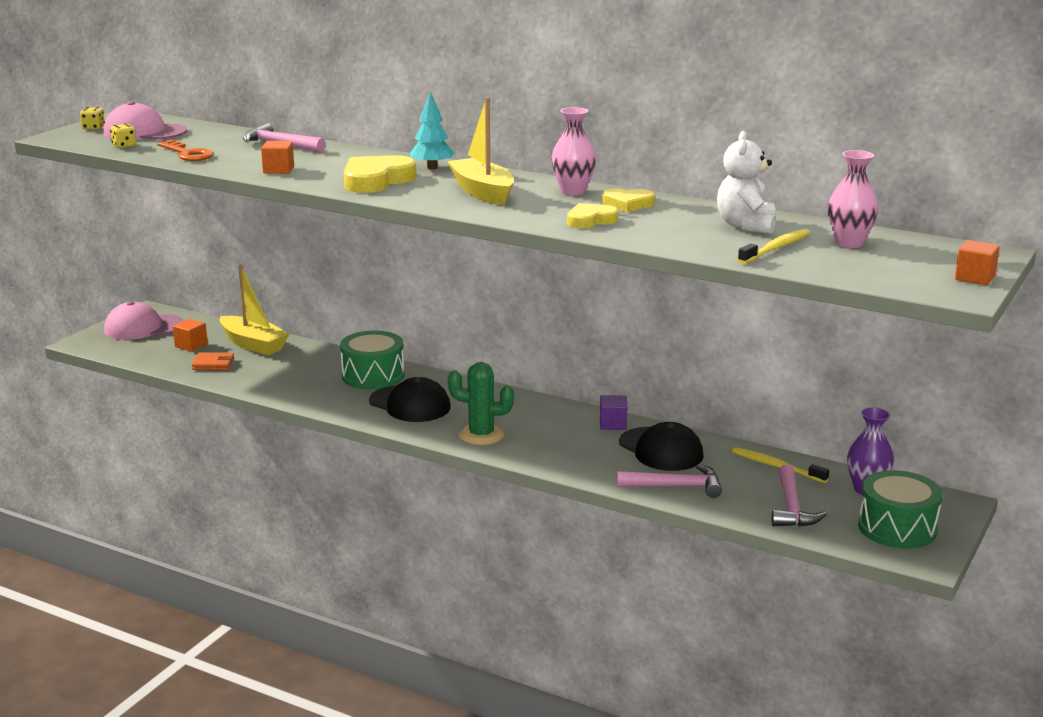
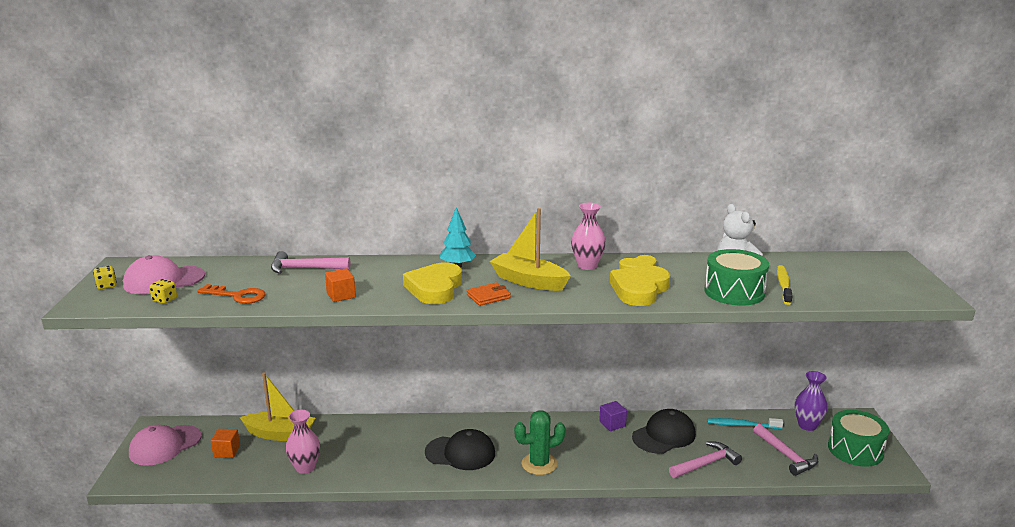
camera: 30 degrees left, 0 degrees up
orange wallet [192,353,234,370] -> orange wallet moved to [466,282,511,306]
green drum [340,331,404,389] -> green drum moved to [705,249,769,306]
yellow heart [567,203,618,228] -> yellow heart [610,266,670,306], size x1.65
black cap [619,422,704,471] -> black cap turned 60 degrees counterclockwise [632,409,696,454]
yellow toothbrush [732,447,829,483] -> turquoise toothbrush [707,418,783,429]
pink vase [828,150,878,248] -> pink vase moved to [286,410,320,474]
orange cube [955,240,1000,285] -> none

